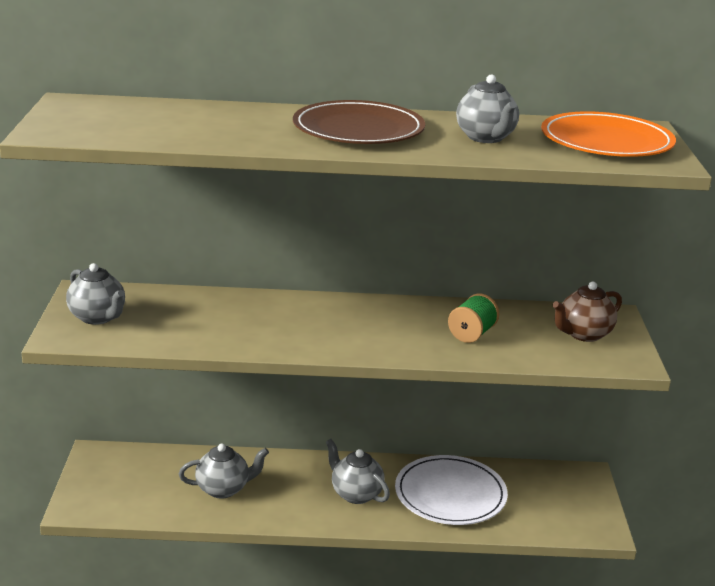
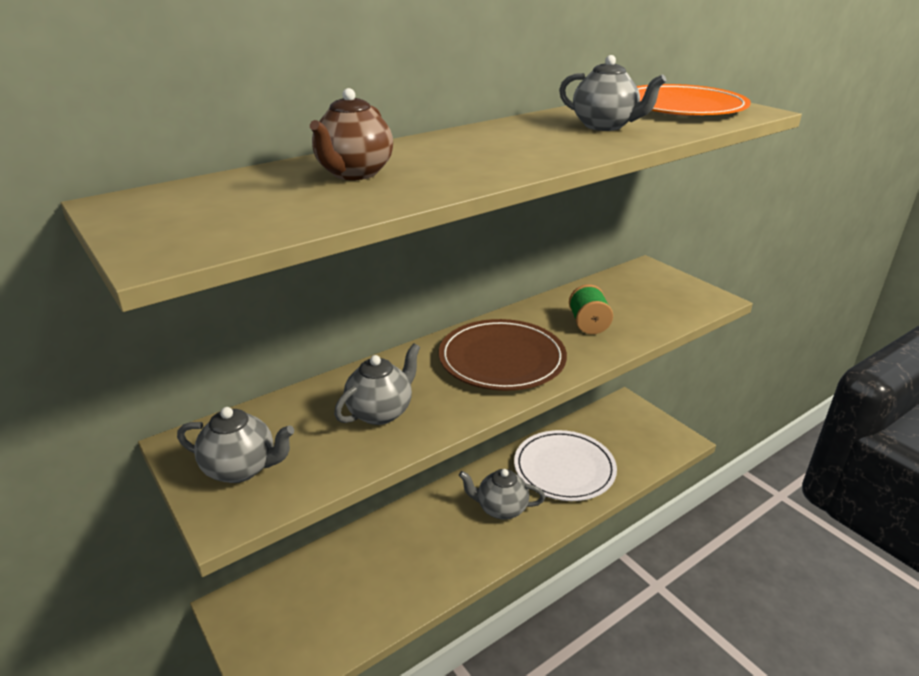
camera: 35 degrees left, 5 degrees up
grey teapot [179,444,269,498] -> grey teapot moved to [334,343,420,425]
brown plate [293,100,425,144] -> brown plate moved to [439,319,567,391]
brown teapot [553,281,622,342] -> brown teapot moved to [310,88,393,180]

